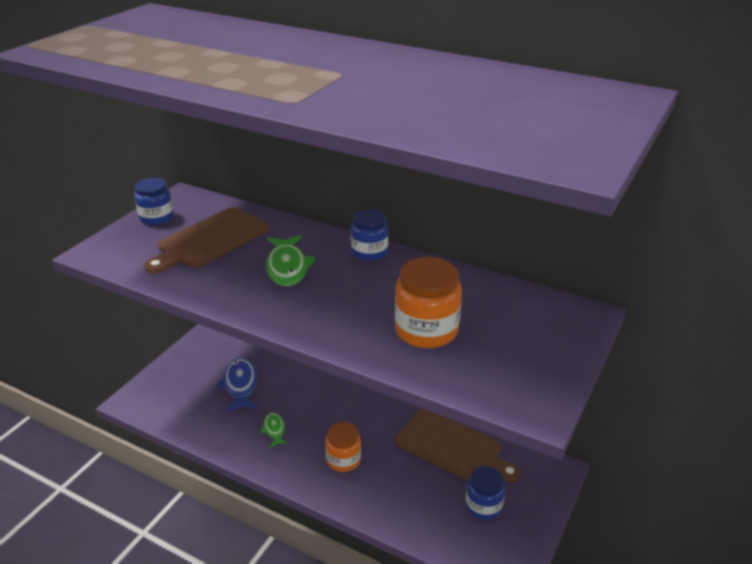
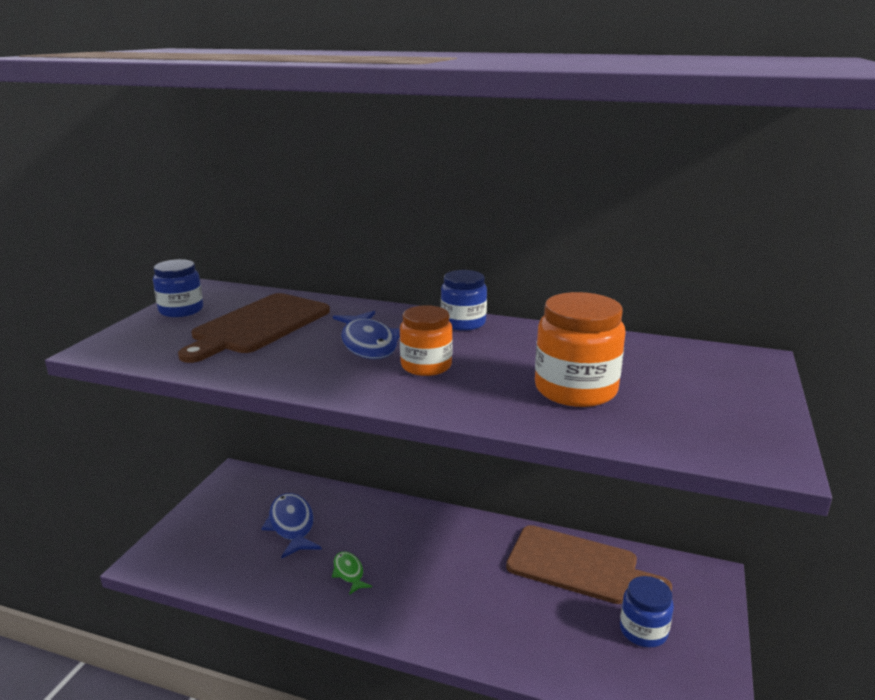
camera: 10 degrees left, 10 degrees down
green fish [266,235,316,286] -> blue fish [333,311,400,359]
orange jar [325,422,361,472] -> orange jar moved to [400,305,453,376]

